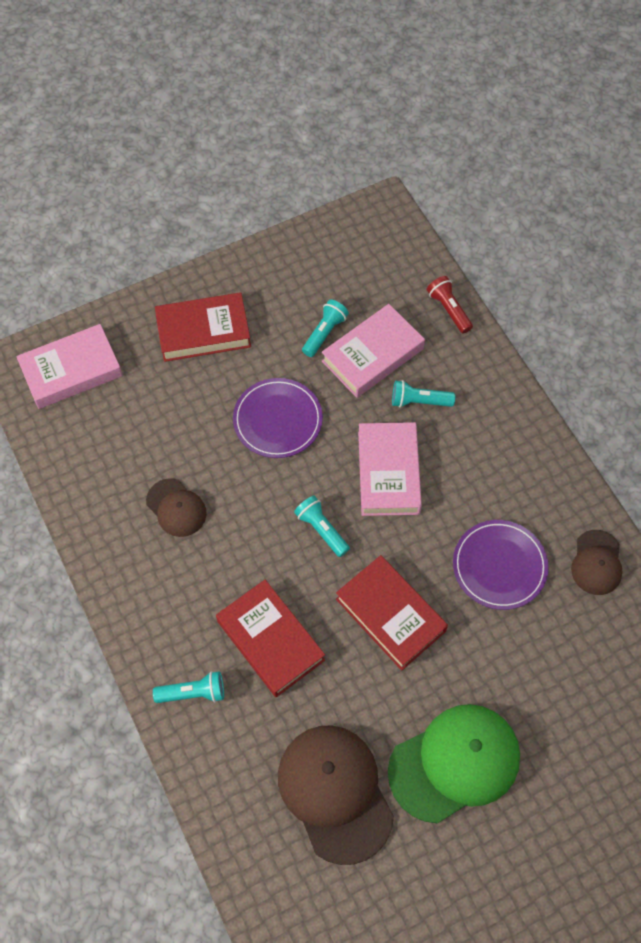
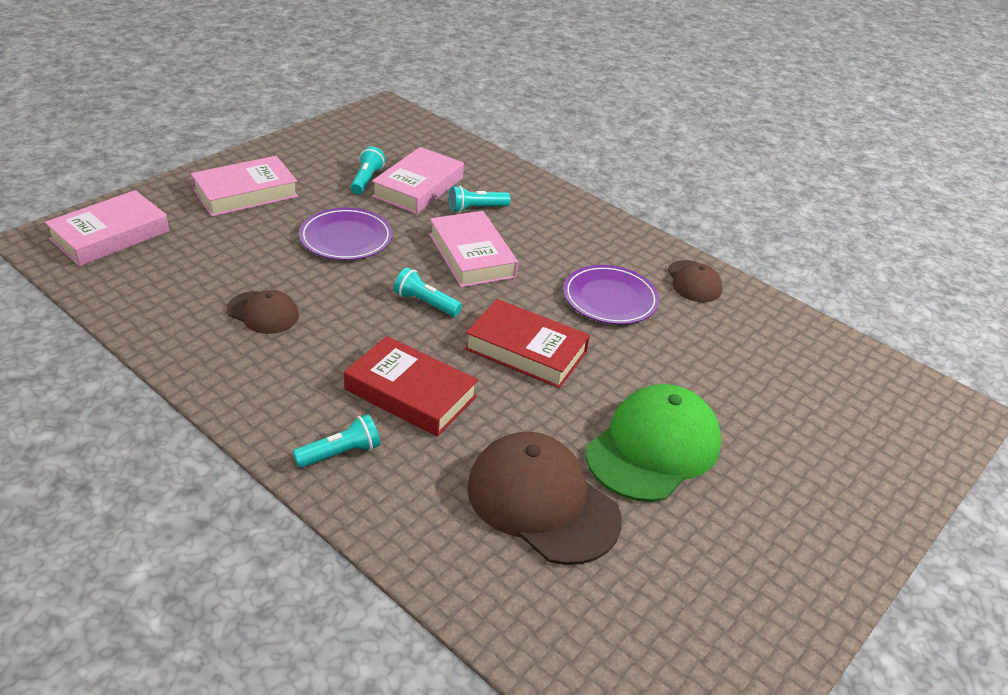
camera: 25 degrees left, 25 degrees down
red book [155,292,251,362] -> pink book [191,156,298,217]
red flashlight [427,276,473,334] -> none

